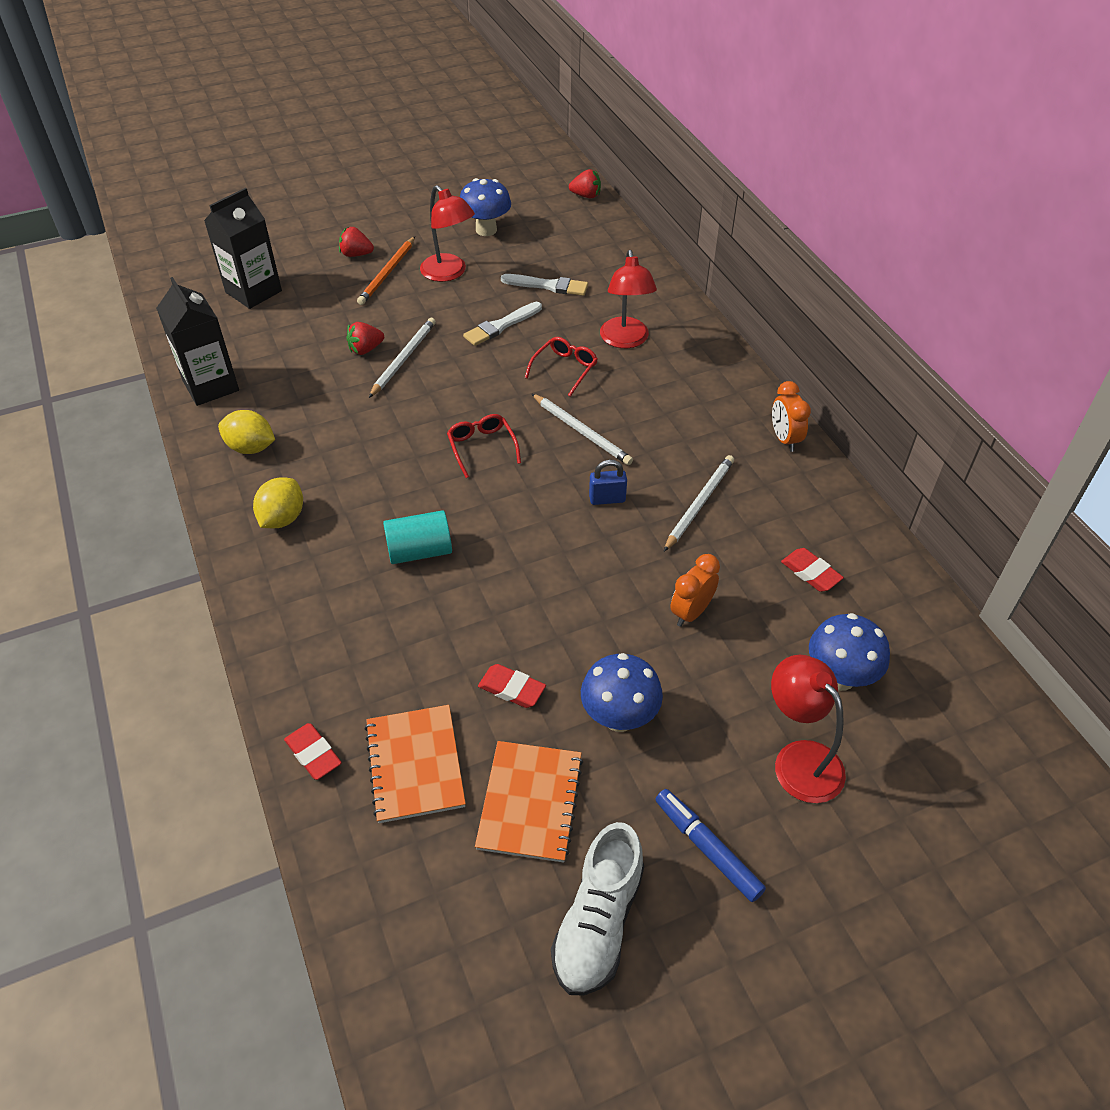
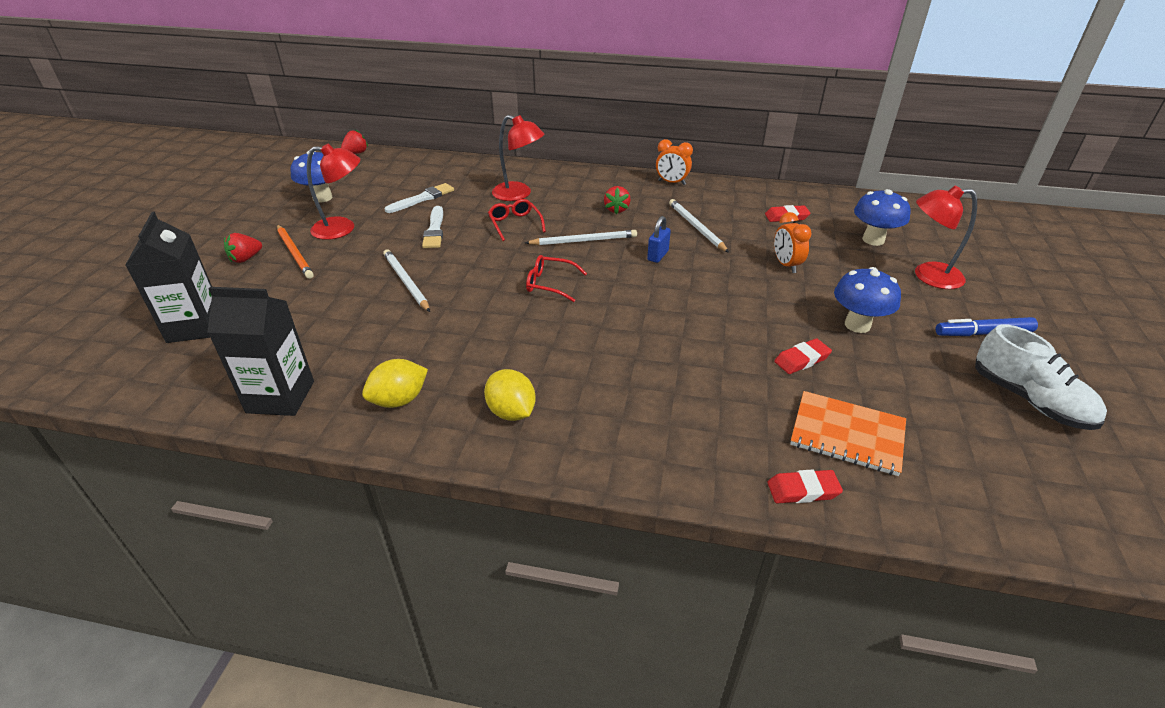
camera: 55 degrees left, 10 degrees down
red strawberry [346,322,384,355] -> red strawberry moved to [604,186,630,214]
turquoise cylinder [383,510,452,564] -> none
orange notebook [475,741,583,863] -> none

